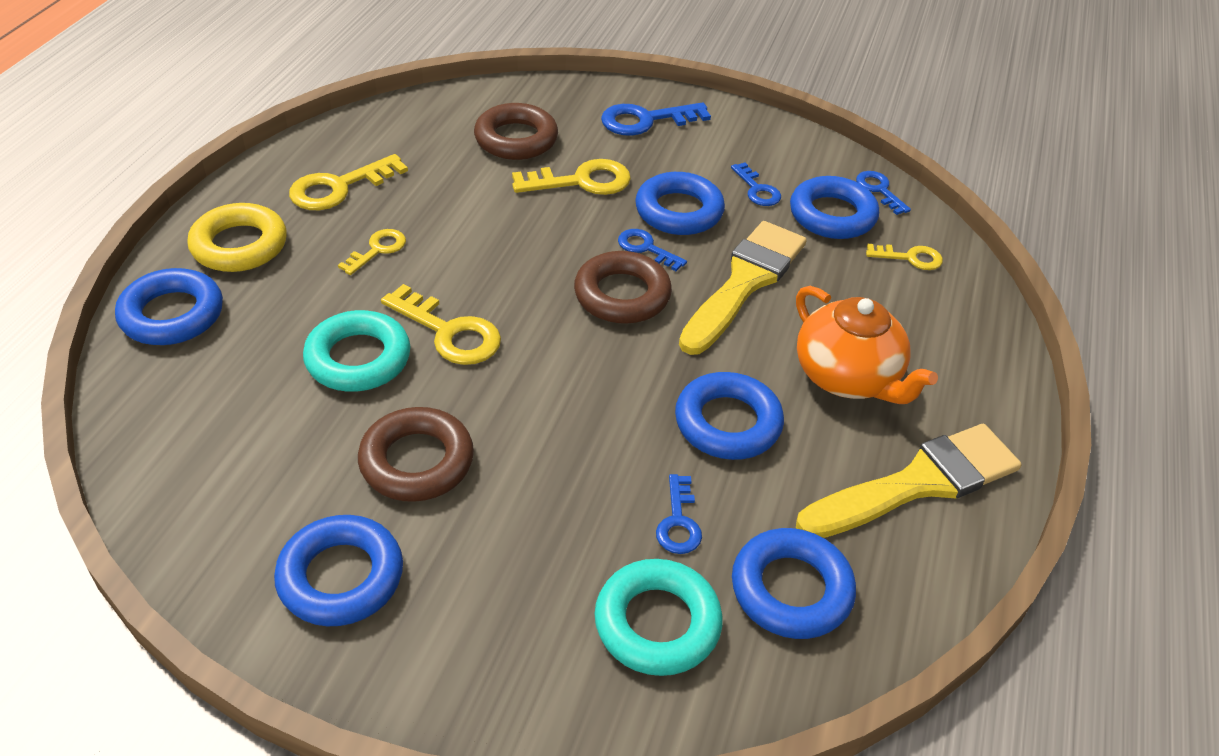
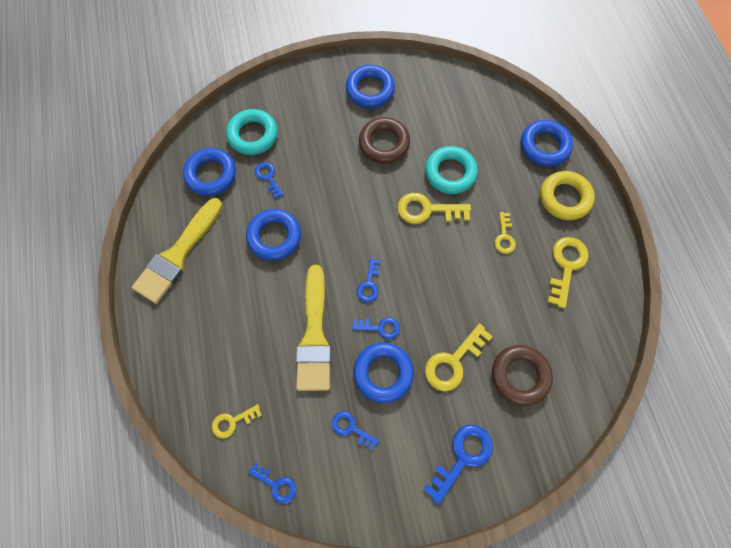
camera: 150 degrees right, 25 degrees up
brown ring [574,251,672,324] -> blue key [357,258,381,302]
blue ring [790,176,879,239] -> none
orange teapot [796,286,938,404] -> none

